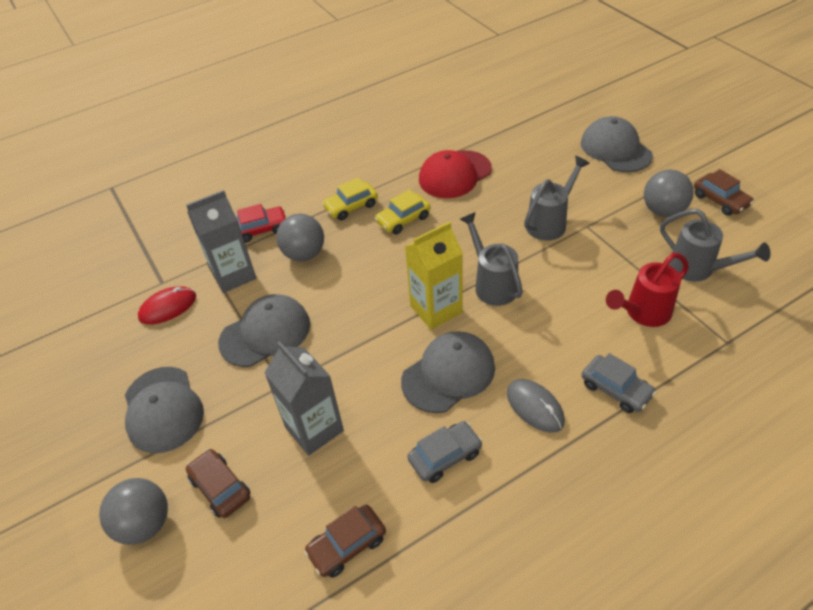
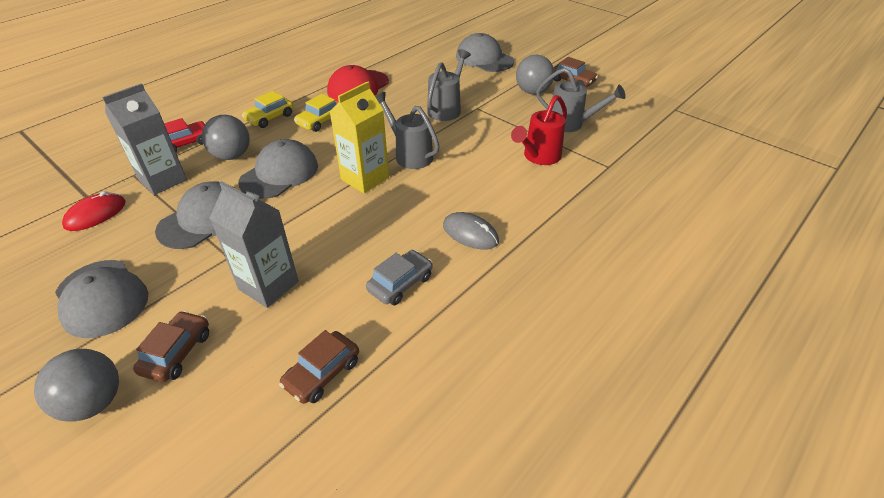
camera: 20 degrees left, 5 degrees down
brown car [186,449,250,518] -> brown car turned 75 degrees clockwise [133,311,209,382]
grey cap [401,331,495,413] -> grey cap moved to [238,139,318,199]
grey car [582,353,656,413] -> none

